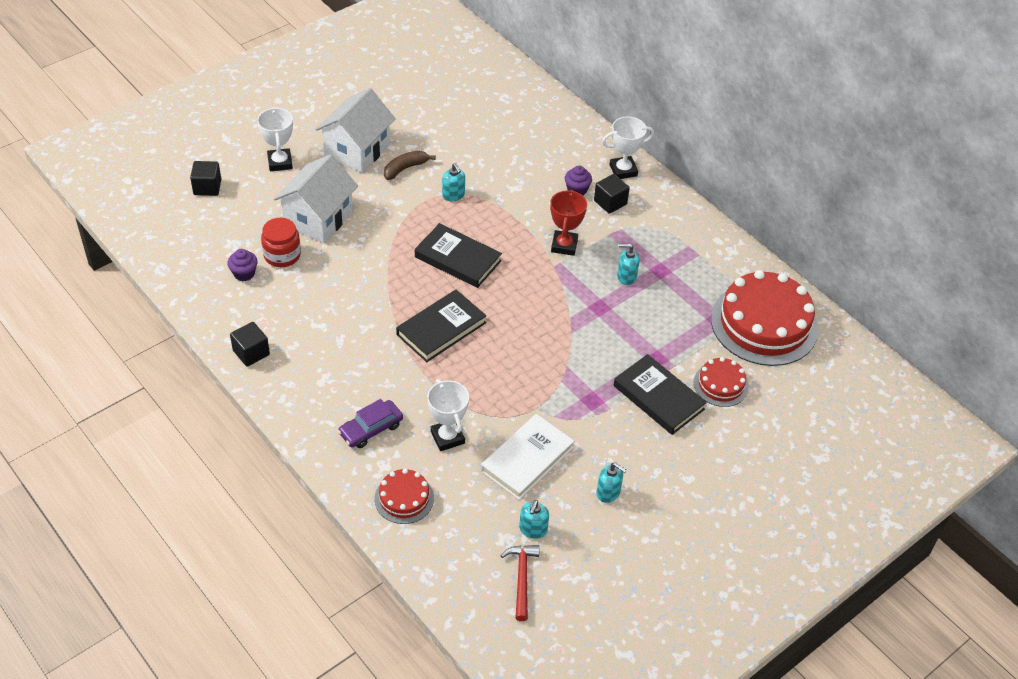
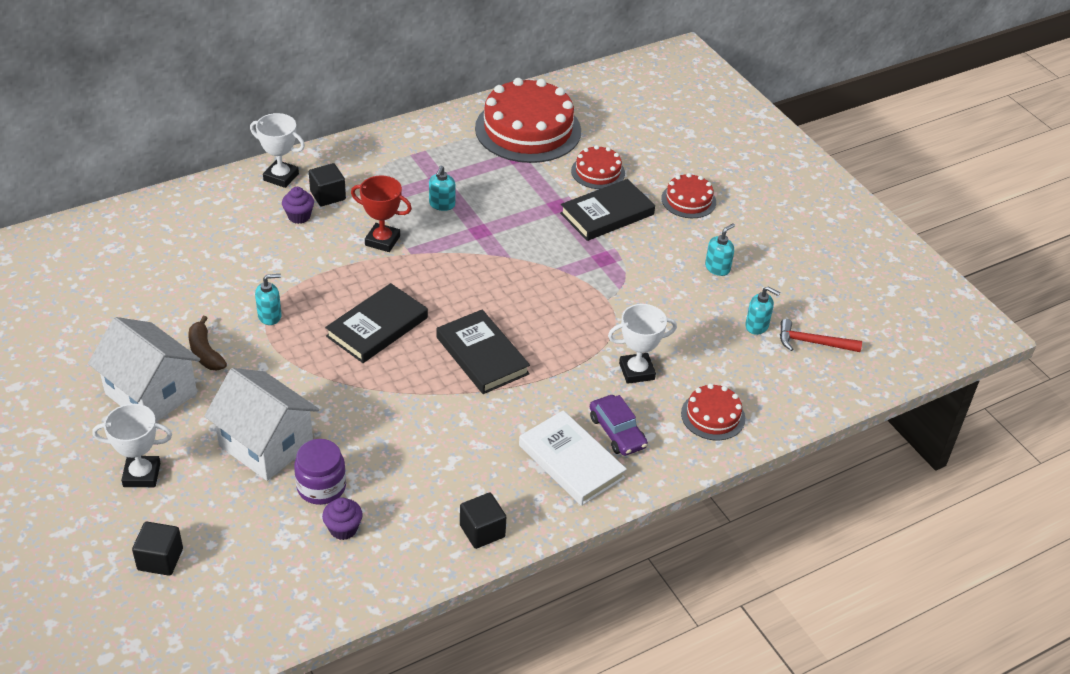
camera: 80 degrees left, 5 degrees down
red jar [261,218,301,267] -> purple jar [294,439,346,505]
white book [481,414,574,500] -> white book moved to [519,410,627,506]
white trophy [602,116,654,179] -> white trophy turned 60 degrees counterclockwise [250,113,305,188]
none -> red cake [661,173,716,218]

